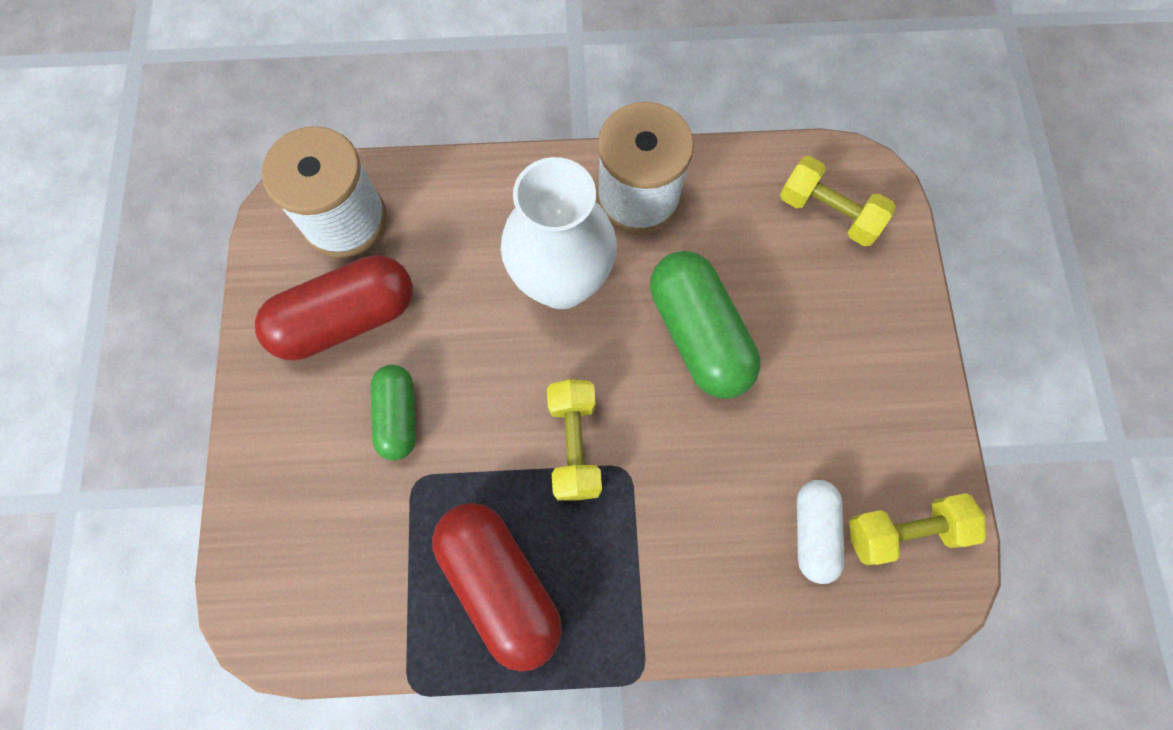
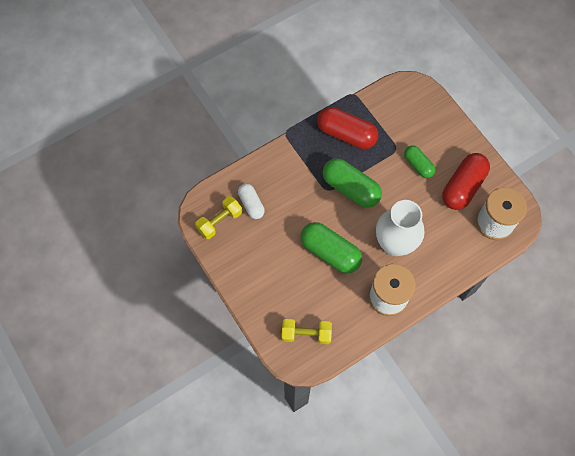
camera: 150 degrees right, 5 degrees down
yellow dumbbell [547,379,602,501] -> green capsule [323,158,382,208]

